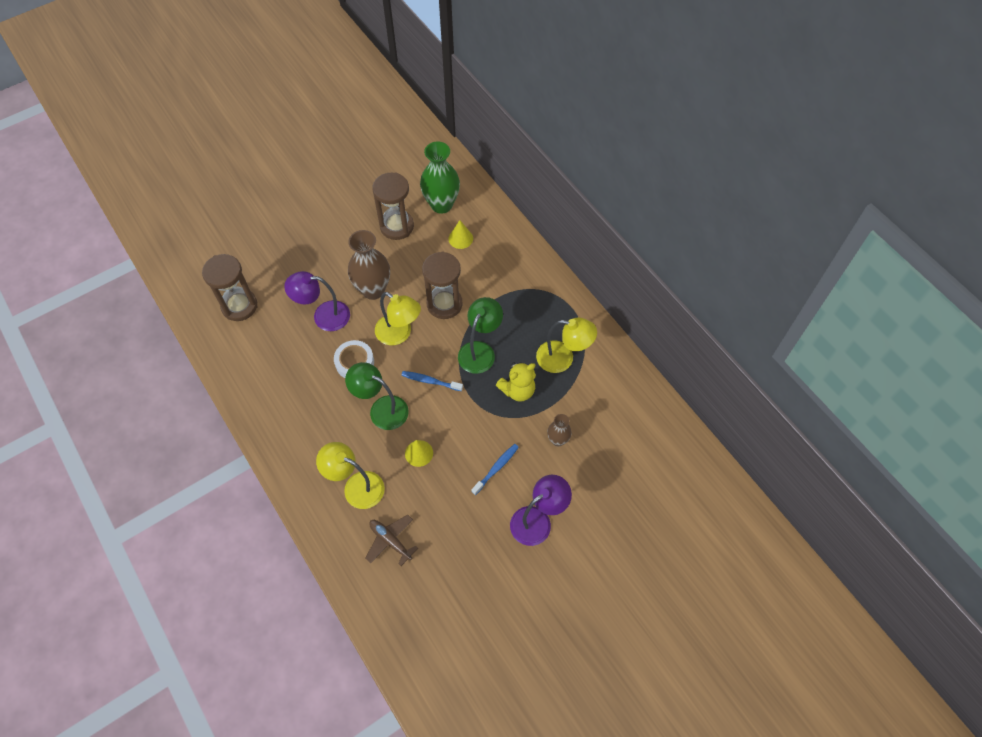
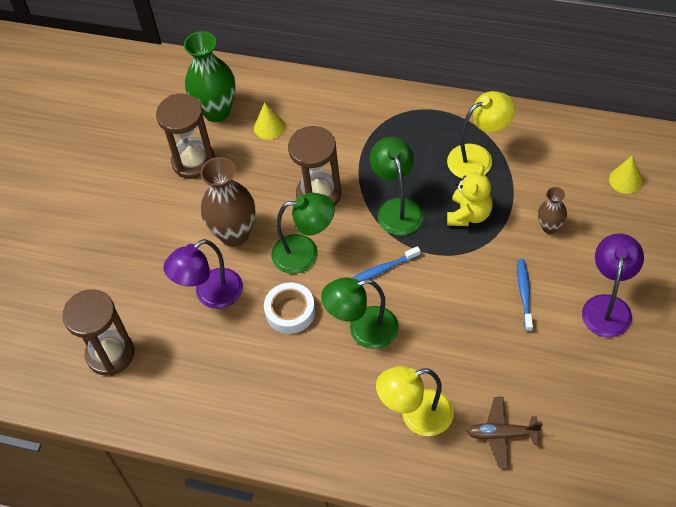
camera: 35 degrees left, 5 degrees down
yellow lamp [375,292,421,345] -> green lamp [271,193,335,274]
yellow cone [405,440,433,467] -> yellow cone moved to [609,156,643,194]

